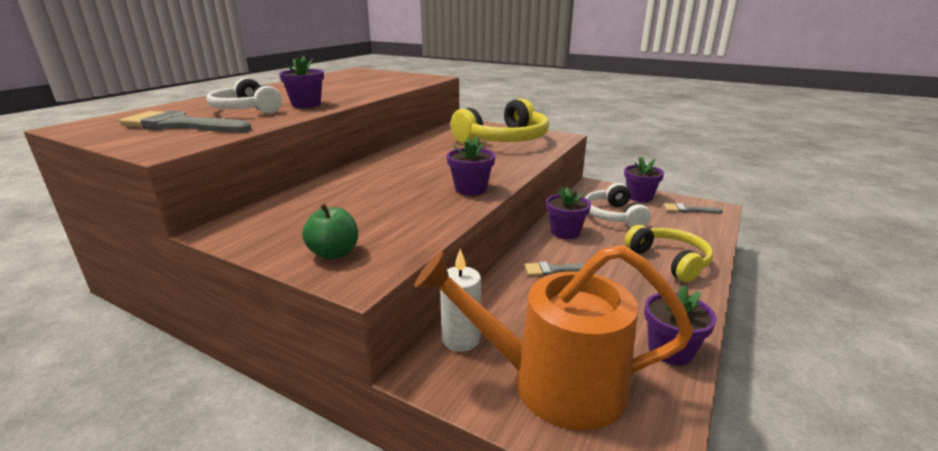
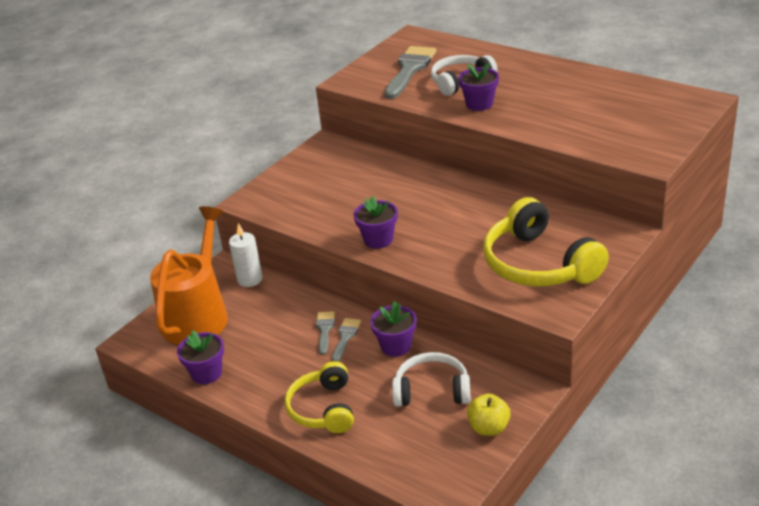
camera: 100 degrees right, 10 degrees up
green apple [302,204,358,259] -> none
purple flower pot [624,157,664,202] -> yellow apple [467,394,511,436]
yellow headphones [624,225,713,282] -> yellow headphones turned 105 degrees clockwise [285,361,354,433]
grey brush [664,203,723,214] -> grey brush moved to [332,318,361,362]

